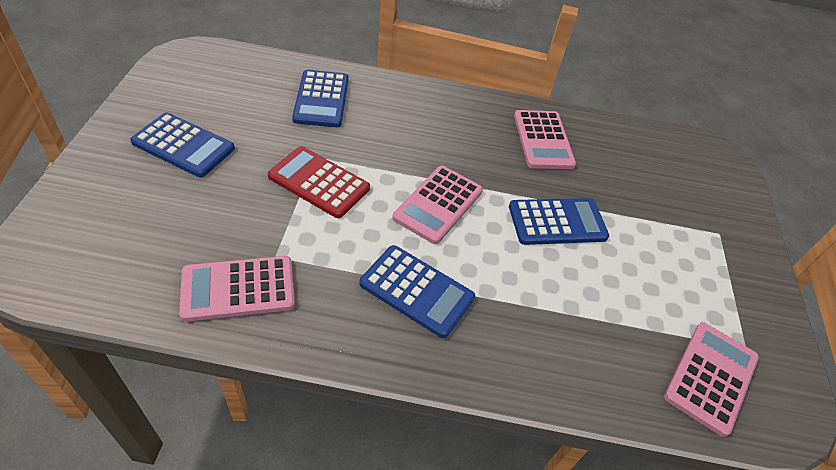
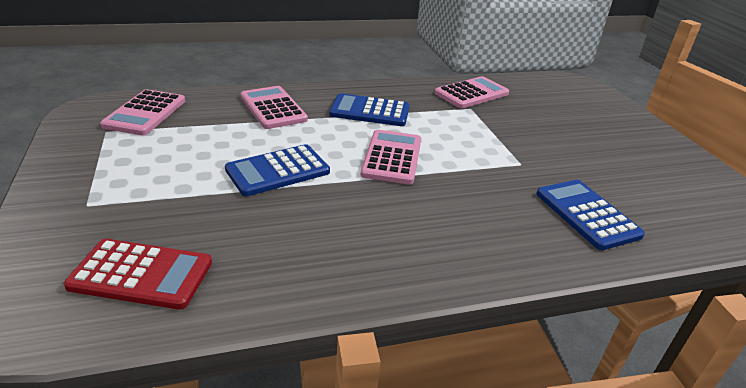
camera: 160 degrees right, 15 degrees down
blue calculator [130,112,235,177] -> none
red calculator [268,146,370,218] -> red calculator moved to [64,239,212,309]
pink calculator [514,110,576,169] -> pink calculator moved to [240,86,308,129]

